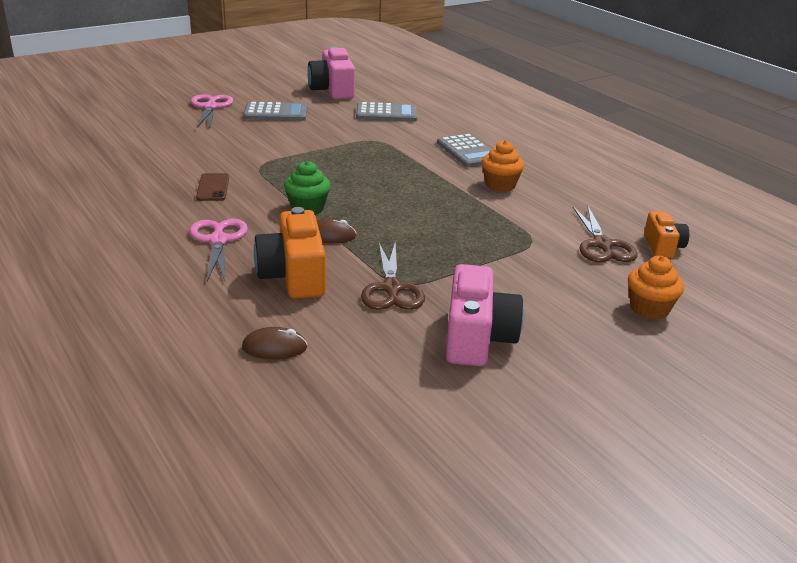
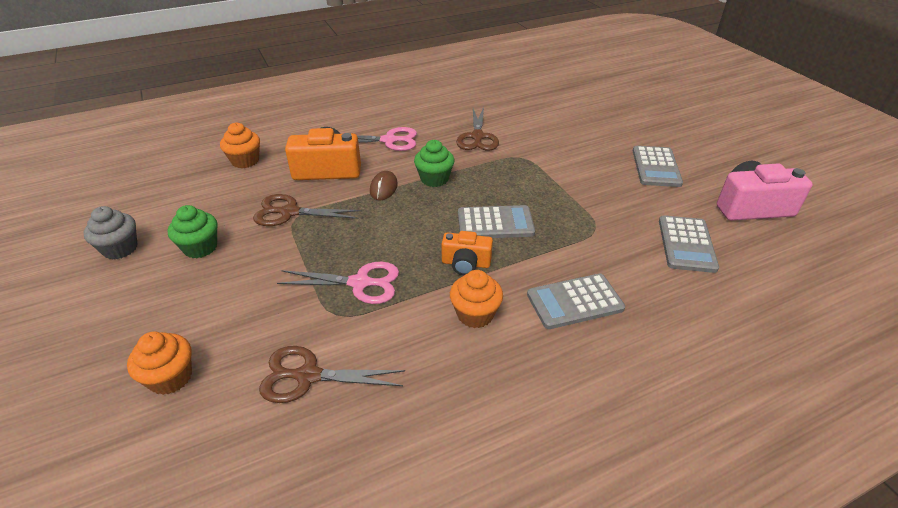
camera: 100 degrees right, 10 degrees up
pink scissors [191,94,233,128] -> pink scissors moved to [277,262,399,304]
brown phone [196,173,229,201] -> brown scissors [456,107,499,151]
brown mouse [242,327,308,359] -> orange cupcake [220,123,260,168]
pink camera [446,264,524,366] -> green cupcake [168,205,218,258]
orange camera [644,211,689,259] -> orange camera moved to [442,231,493,275]
none -> grey cupcake [83,206,137,259]
none -> grey calculator [458,205,535,238]

